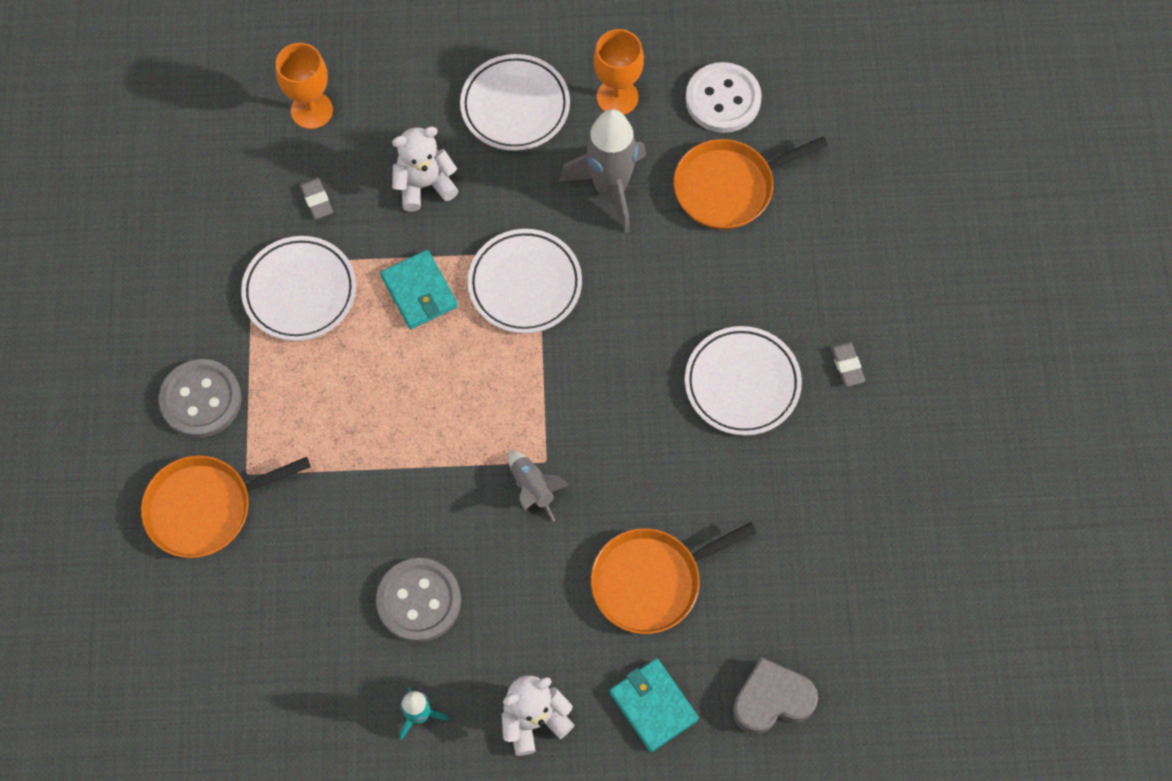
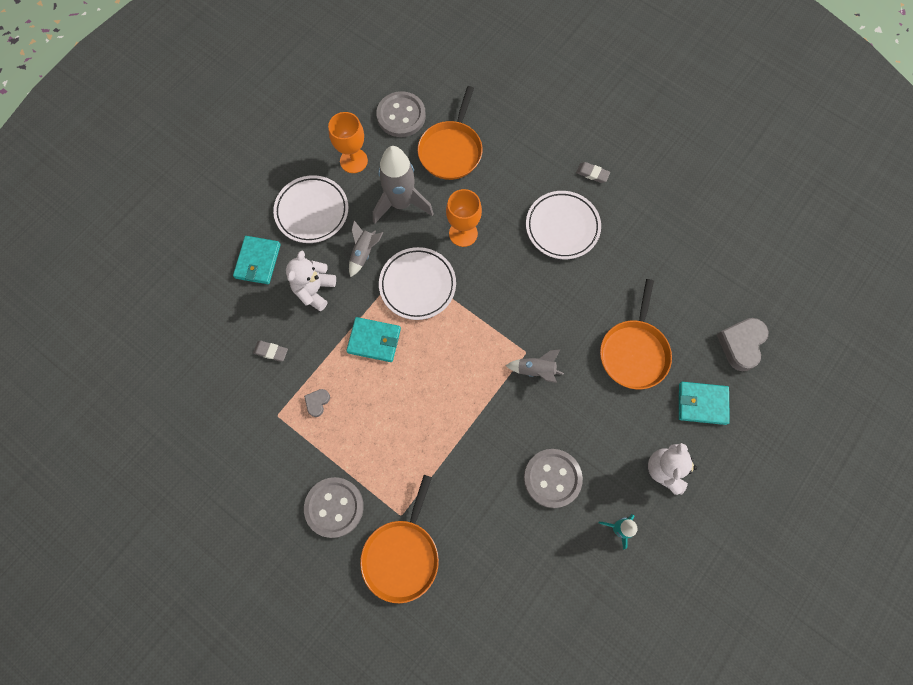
camera: 50 degrees left, 5 degrees up
white plate [241,236,356,341] -> grey heart [304,389,330,417]
orange goblet [276,43,333,129] -> orange goblet moved to [446,189,482,247]
white button [685,62,762,133] -> grey button [376,91,426,137]
none -> turquoise wallet [233,236,281,284]
none -> grey rocket [349,221,383,277]

